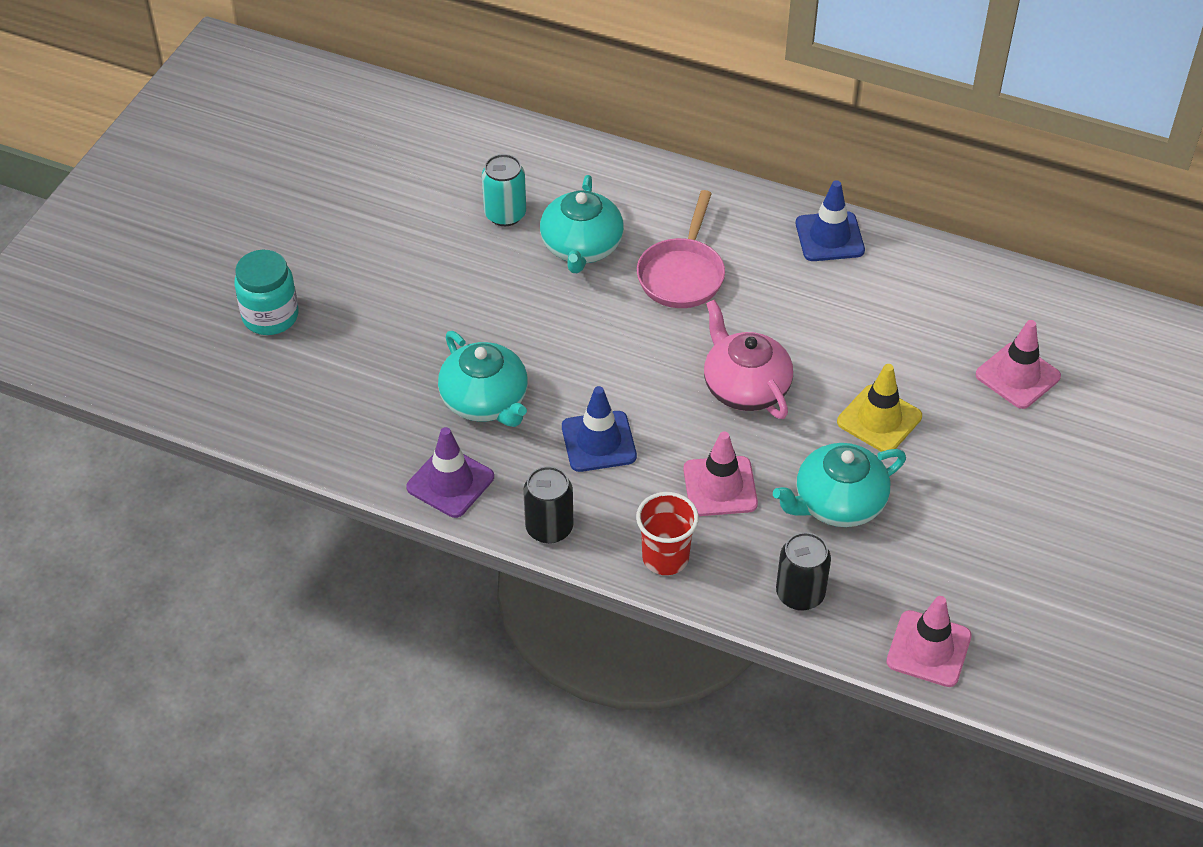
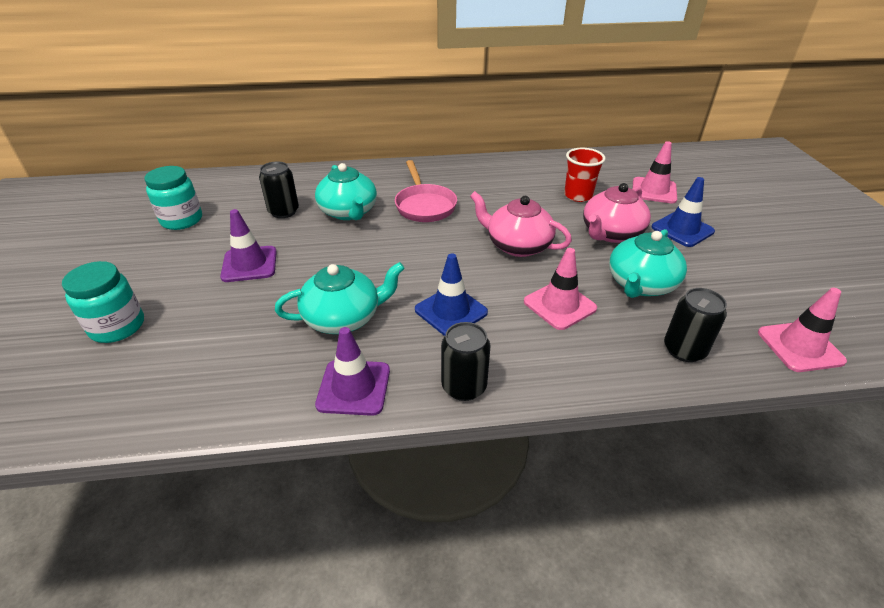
camera: 30 degrees left, 10 degrees down
turquoise teapot [438,331,528,427] -> turquoise teapot turned 45 degrees counterclockwise [275,262,405,334]
turquoise can [482,154,526,226] -> black can [259,161,299,218]
red cup [636,492,699,575] -> red cup moved to [564,148,606,202]
blue traffic cone [796,180,865,261] -> blue traffic cone moved to [651,177,715,247]
yellow traffic cone [837,364,922,452] -> pink teapot [583,183,651,243]
none -> turquoise jar [145,166,202,230]
none -> purple traffic cone [220,209,277,282]

